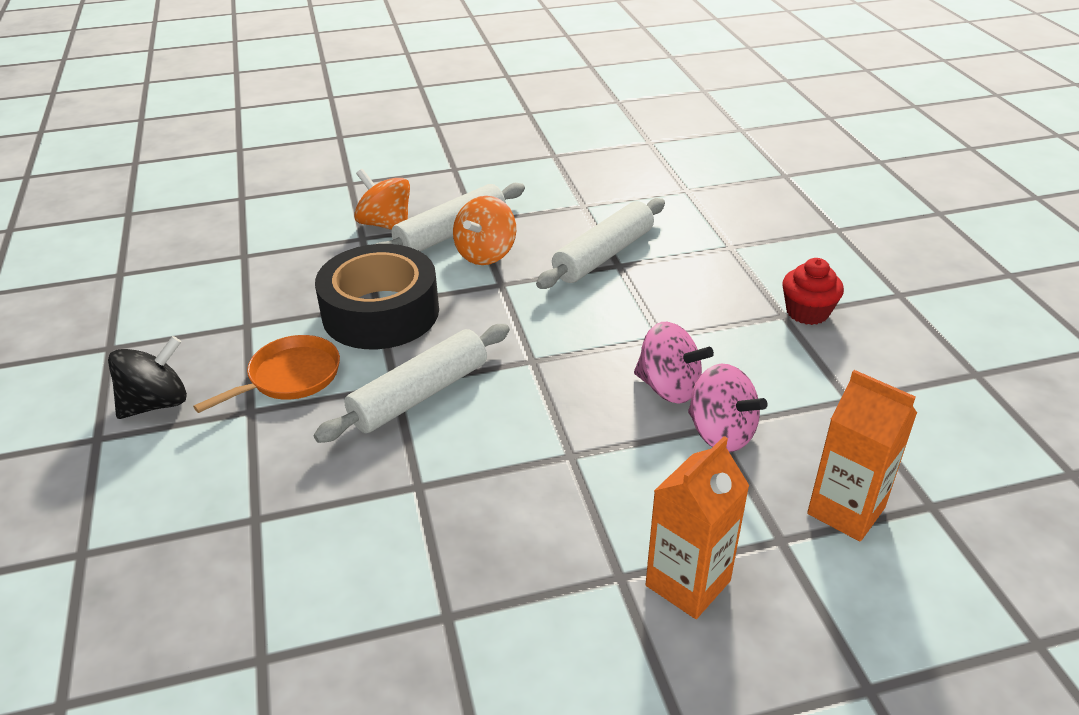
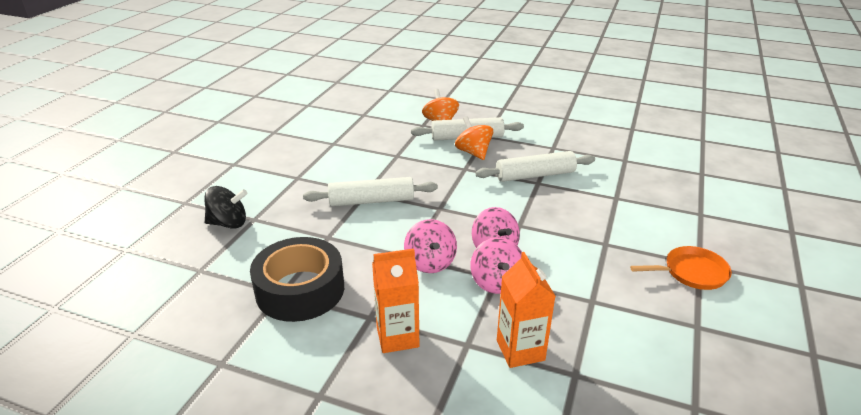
camera: 35 degrees right, 5 degrees down
black spinning top [108,336,187,419] -> black spinning top moved to [204,186,248,229]
orange pan [193,335,340,413] -> orange pan moved to [630,246,732,290]
black tape [315,244,439,349] -> black tape moved to [250,237,344,322]
orange spinning top [453,196,516,265] -> orange spinning top turned 90 degrees clockwise [455,116,493,160]
red cupcake [782,258,844,325] -> none
none -> pink spinning top [404,219,457,273]

